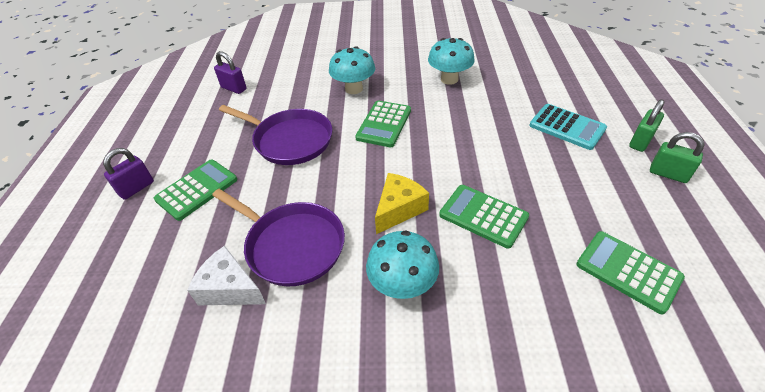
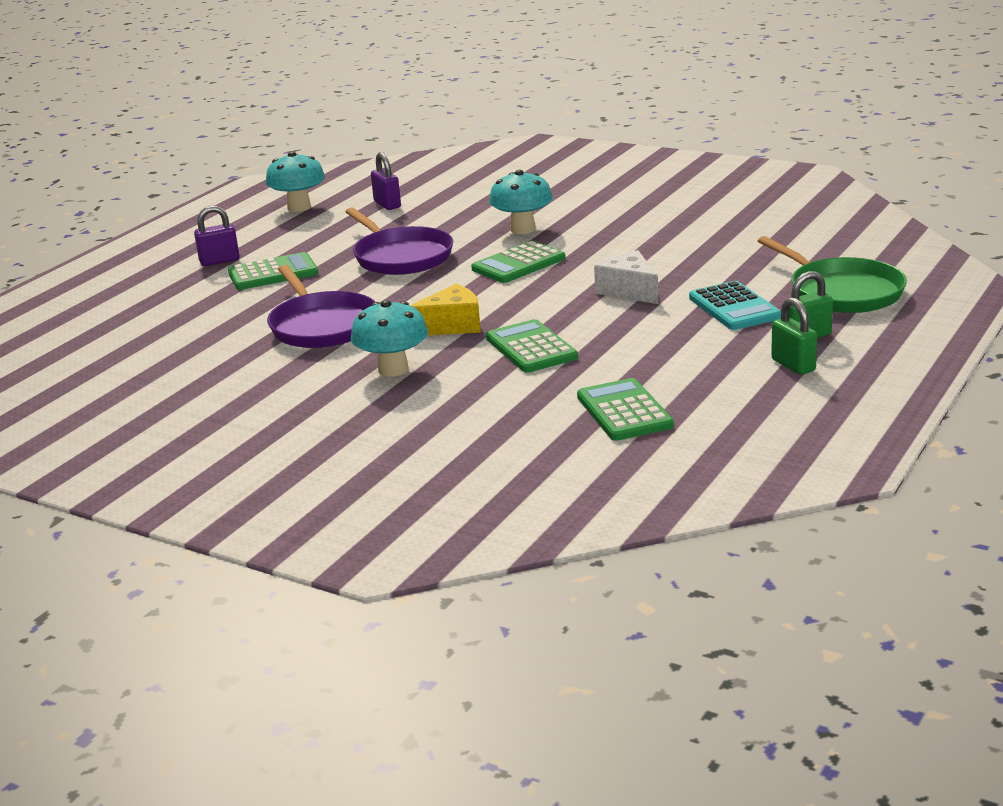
camera: 30 degrees right, 20 degrees down
white cheese [187,246,266,305] -> white cheese moved to [594,250,659,304]
turquoise mushroom [428,38,475,85] -> turquoise mushroom moved to [266,152,325,212]
none -> green pan [758,236,907,313]

